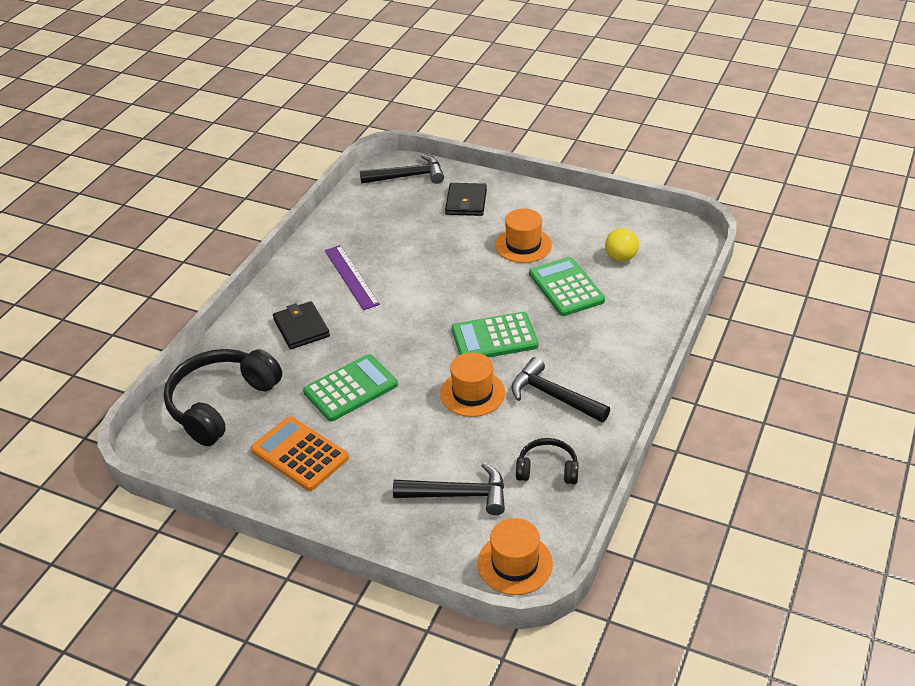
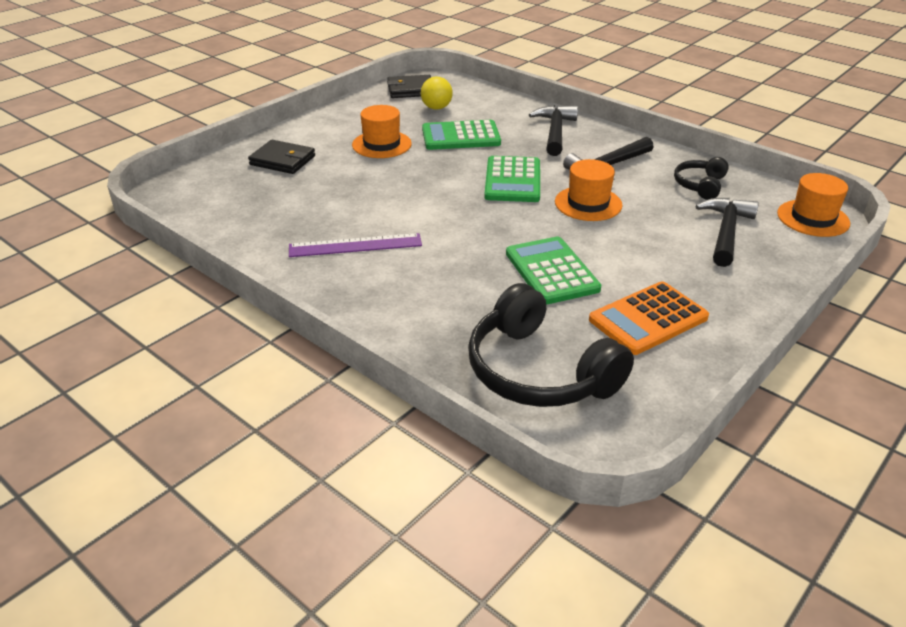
camera: 75 degrees left, 5 degrees down
black wallet [273,301,330,349] -> black wallet moved to [387,75,431,98]
black hammer [360,154,444,184] -> black hammer moved to [529,105,578,156]

